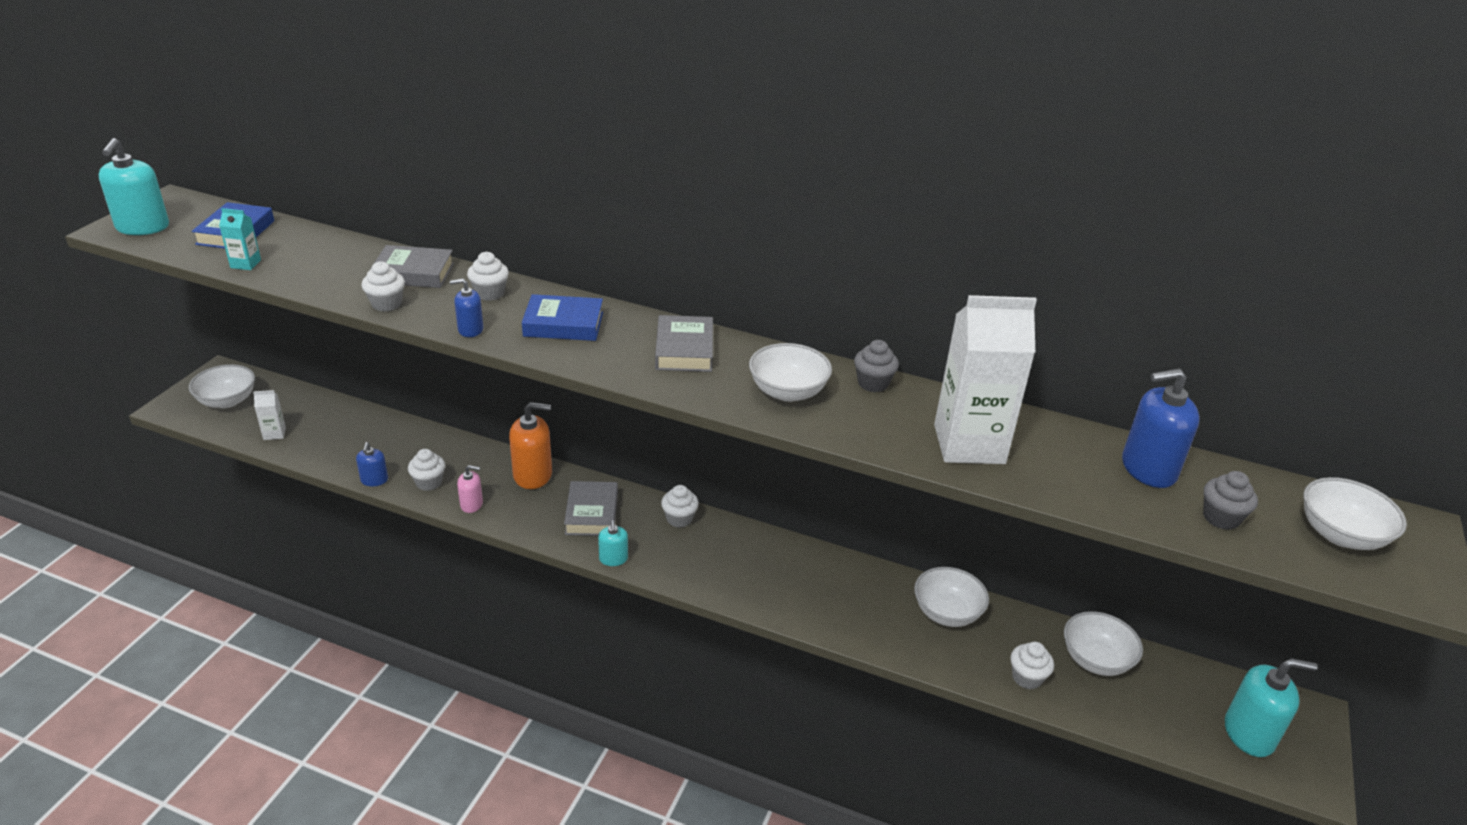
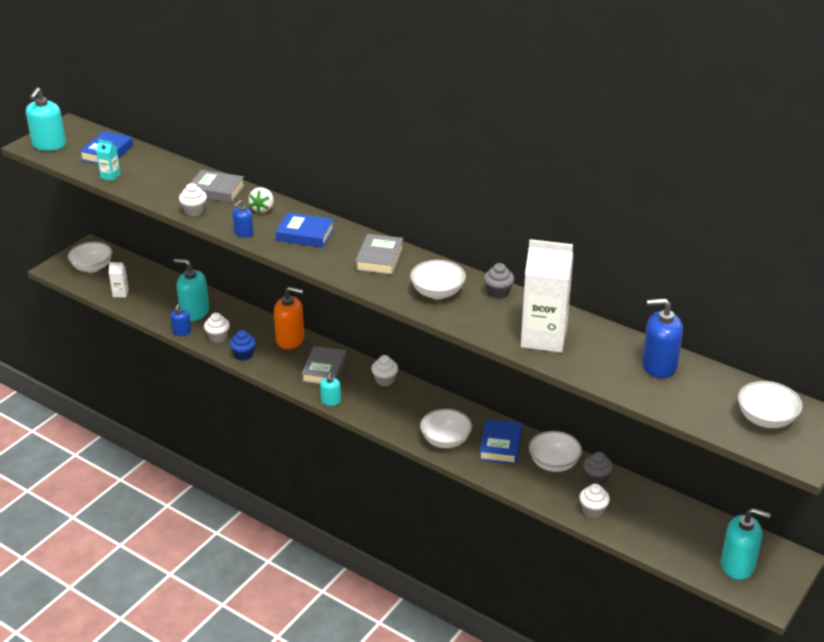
camera: 15 degrees right, 0 degrees up
blue soap dispenser [450,279,483,337] -> blue soap dispenser turned 60 degrees counterclockwise [233,200,254,238]
pink soap dispenser [457,465,483,513] -> blue cupcake [229,330,256,361]
white cupcake [467,252,509,301] -> white strawberry [248,187,274,213]
white bowl [1064,611,1143,676] -> white bowl moved to [420,409,472,448]
grey cupcake [1203,471,1258,530] -> grey cupcake moved to [583,452,613,485]
none -> turquoise soap dispenser [174,259,209,321]
none -> blue book [479,419,522,464]

